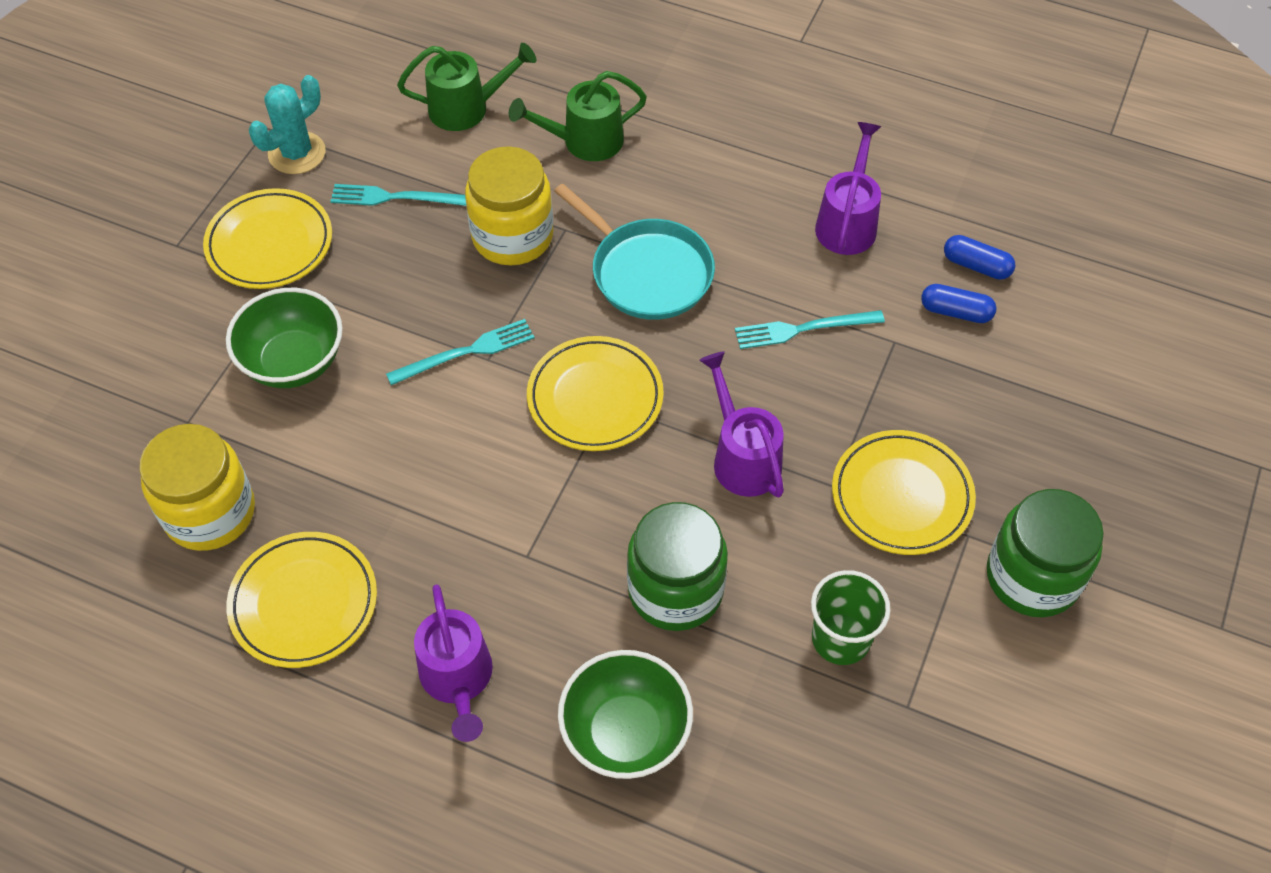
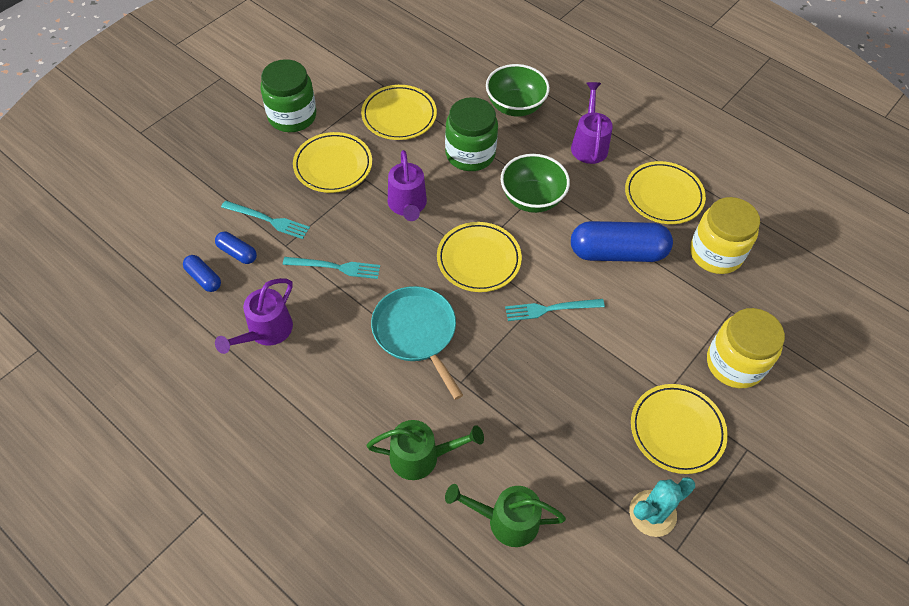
camera: 165 degrees left, 0 degrees up
green bowl [226,288,343,388] -> green bowl moved to [501,154,570,213]
turquoise fork [330,184,466,206] -> turquoise fork moved to [221,201,310,239]
yellow jar [465,146,554,265] -> yellow jar moved to [707,308,785,388]
green cup [811,570,891,665] -> yellow plate [361,85,437,140]
none -> blue capsule [571,221,673,262]

